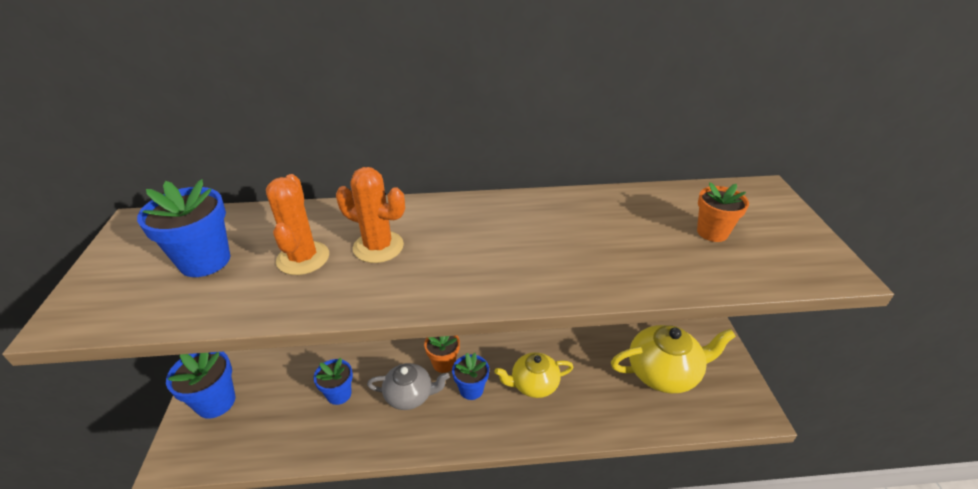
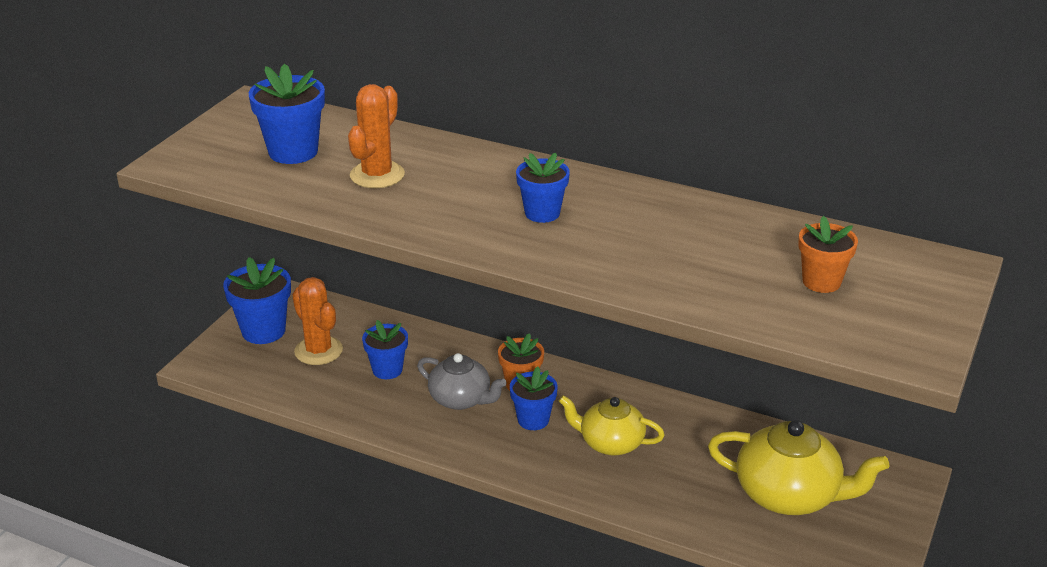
camera: 30 degrees right, 5 degrees down
orange cactus [336,167,405,263] -> orange cactus moved to [292,277,343,365]
none -> blue flower pot [516,153,570,223]

